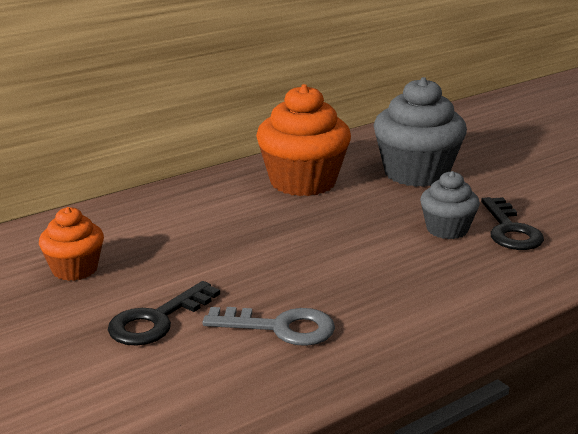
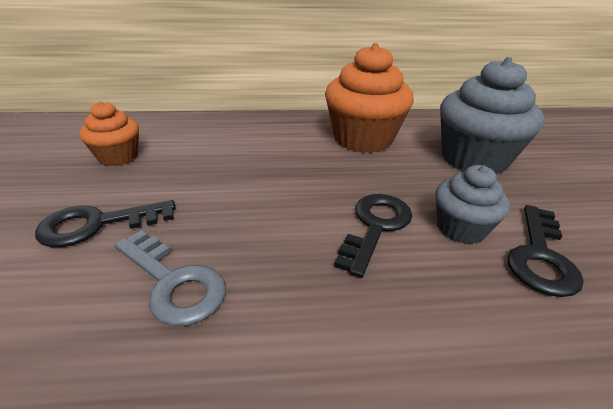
camera: 30 degrees right, 10 degrees up
none -> black key [334,194,412,278]

